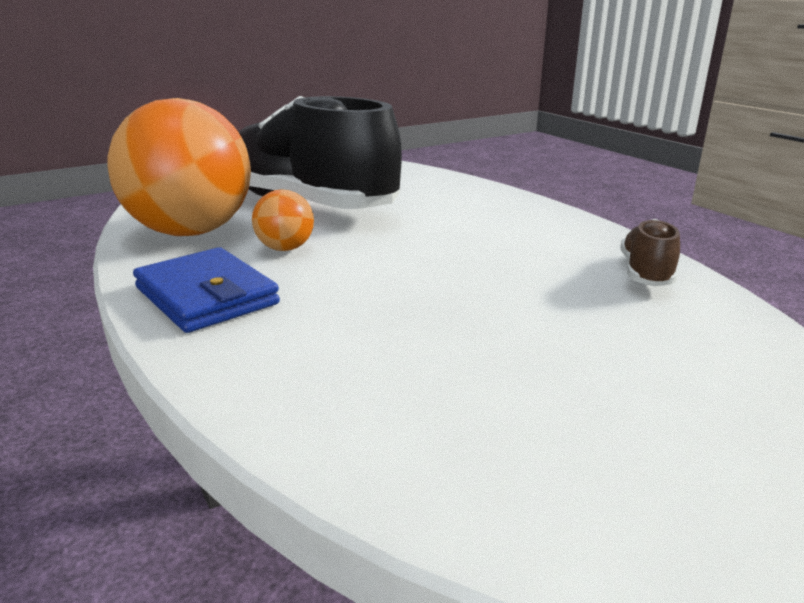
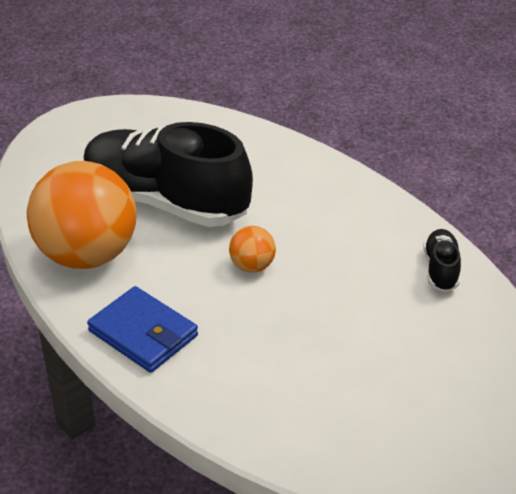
camera: 10 degrees left, 15 degrees up
orange ball [252,189,314,251] -> orange ball moved to [229,226,276,273]
brown shoe [621,219,680,286] -> black shoe [424,229,461,292]

